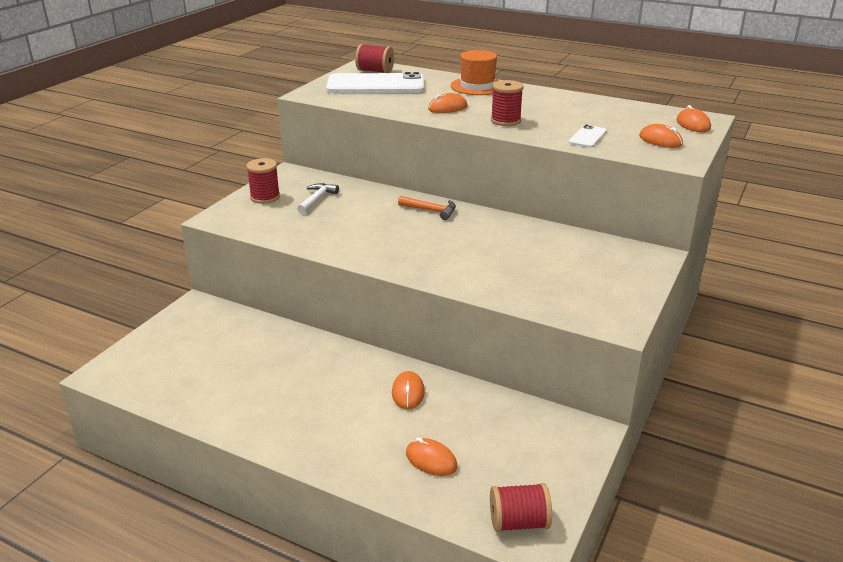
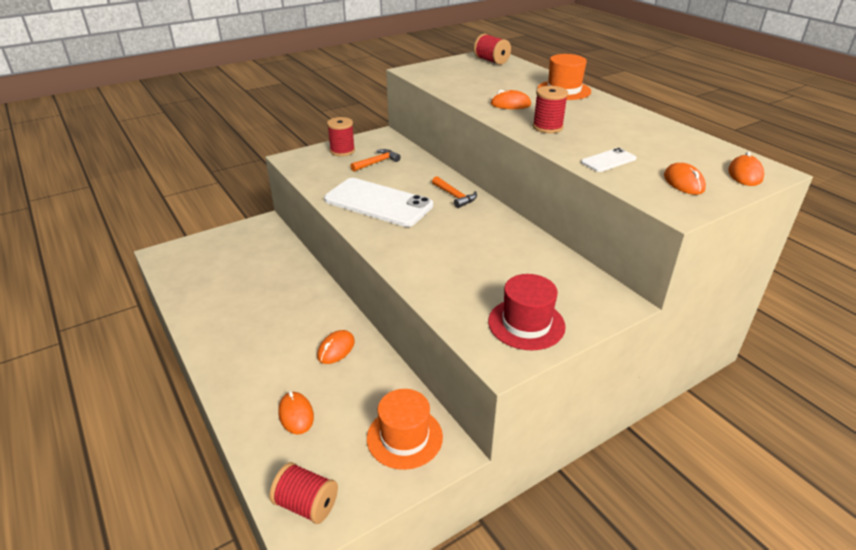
camera: 30 degrees right, 5 degrees up
white hammer [297,183,339,214] -> orange hammer [350,149,401,172]
white phone [326,72,424,93] -> white phone moved to [324,178,433,227]
none -> orange hat [367,389,443,470]
none -> red hat [488,274,566,350]

